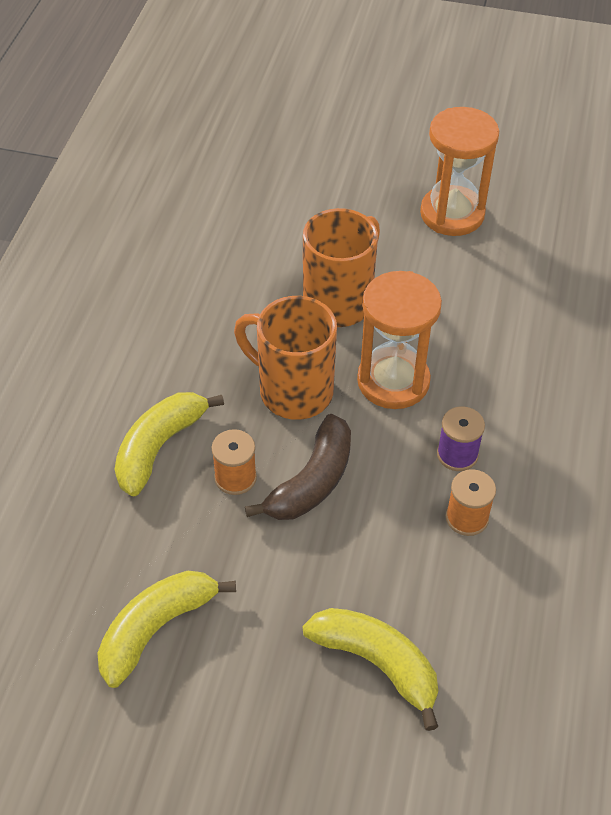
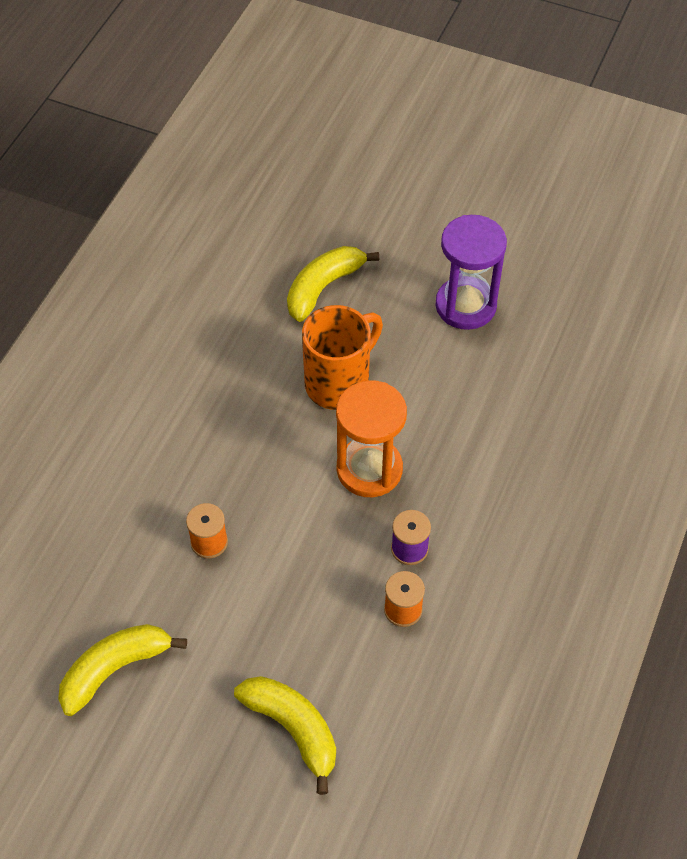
camera: 10 degrees right, 5 degrees up
yellow banana [115,392,224,496] -> yellow banana moved to [287,246,379,322]
orange mug [234,296,337,420] -> none
brown banana [245,414,351,520] -> none
orange hourglass [420,107,499,236] -> purple hourglass [435,215,507,330]

